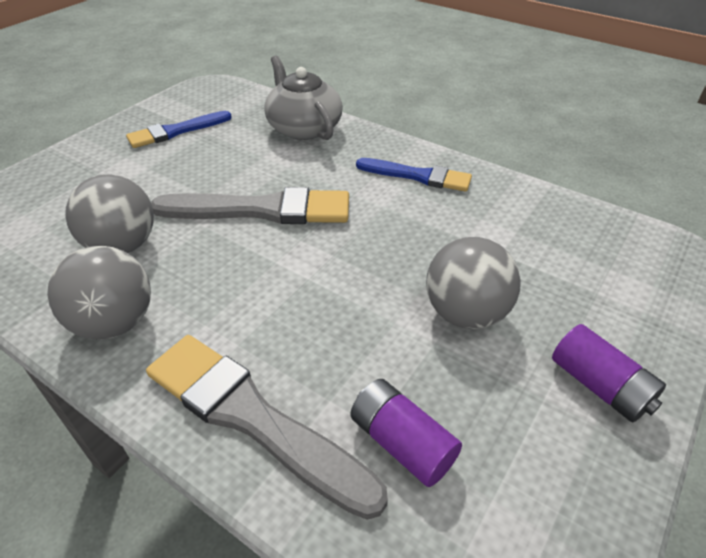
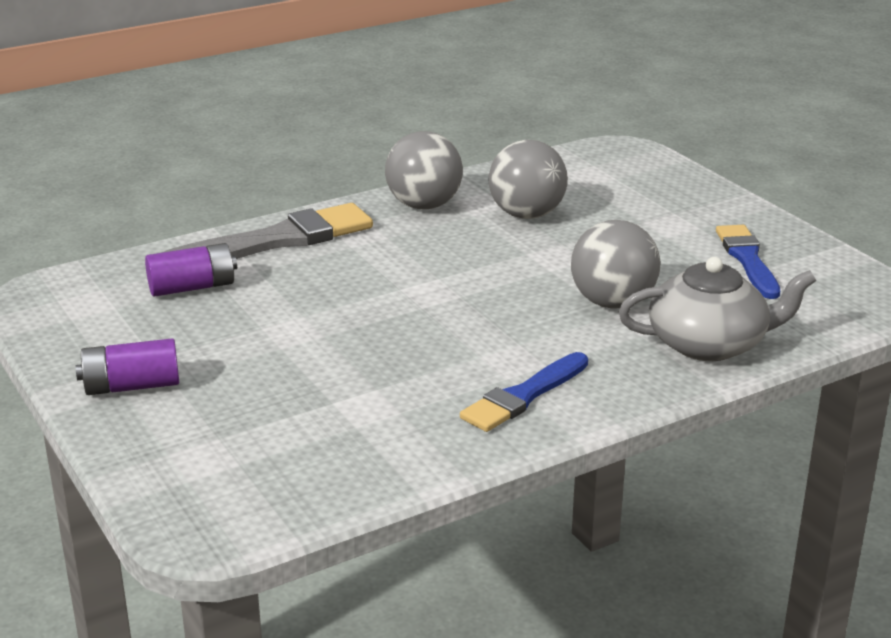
camera: 115 degrees right, 15 degrees down
grey brush [151,187,349,224] -> none
grey ball [426,237,521,329] -> grey ball moved to [571,220,661,309]

